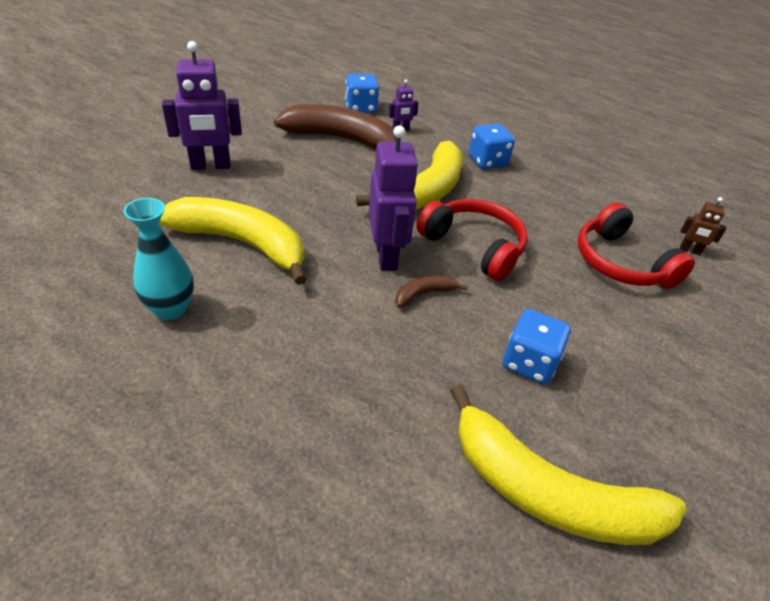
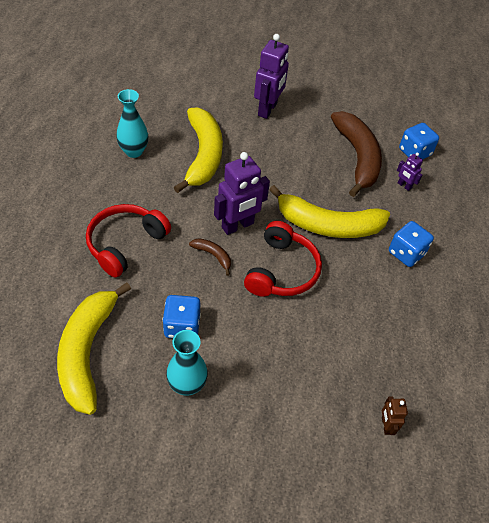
camera: 65 degrees right, 10 degrees up
purple robot [162,41,242,170] -> purple robot turned 120 degrees counterclockwise [254,34,289,119]
red headphones [578,202,695,289] -> red headphones moved to [86,204,171,278]
none -> turquoise vase [166,330,208,396]

